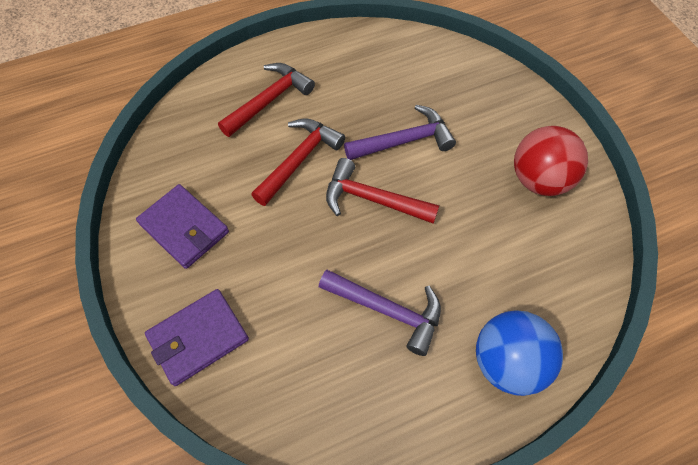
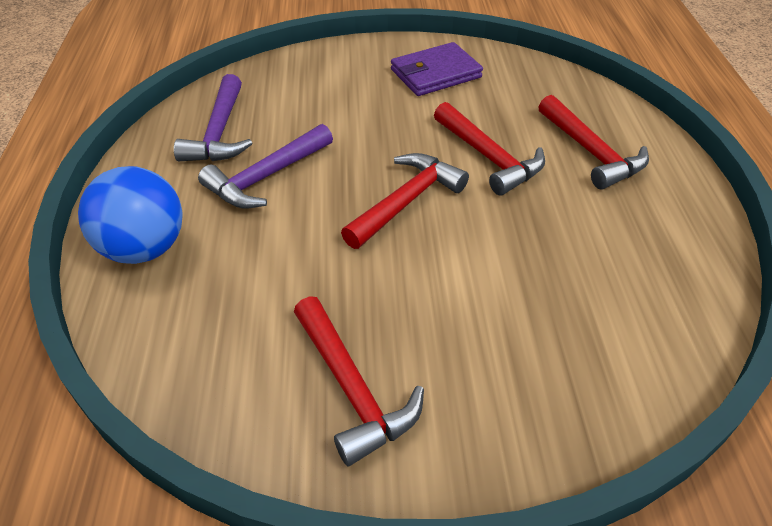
camera: 110 degrees right, 15 degrees down
purple wallet [145,289,249,386] -> none
purple hammer [344,105,456,160] -> purple hammer moved to [174,74,252,161]
red ball [514,126,588,196] -> red hammer [294,296,424,466]

